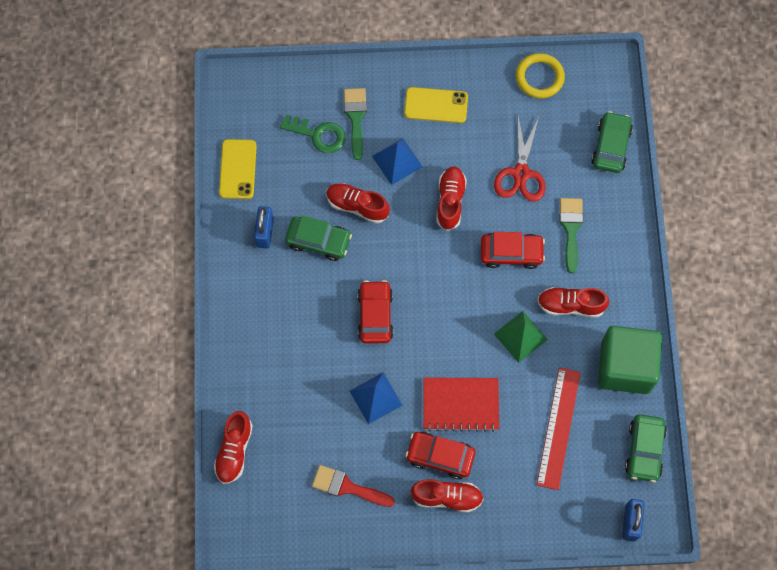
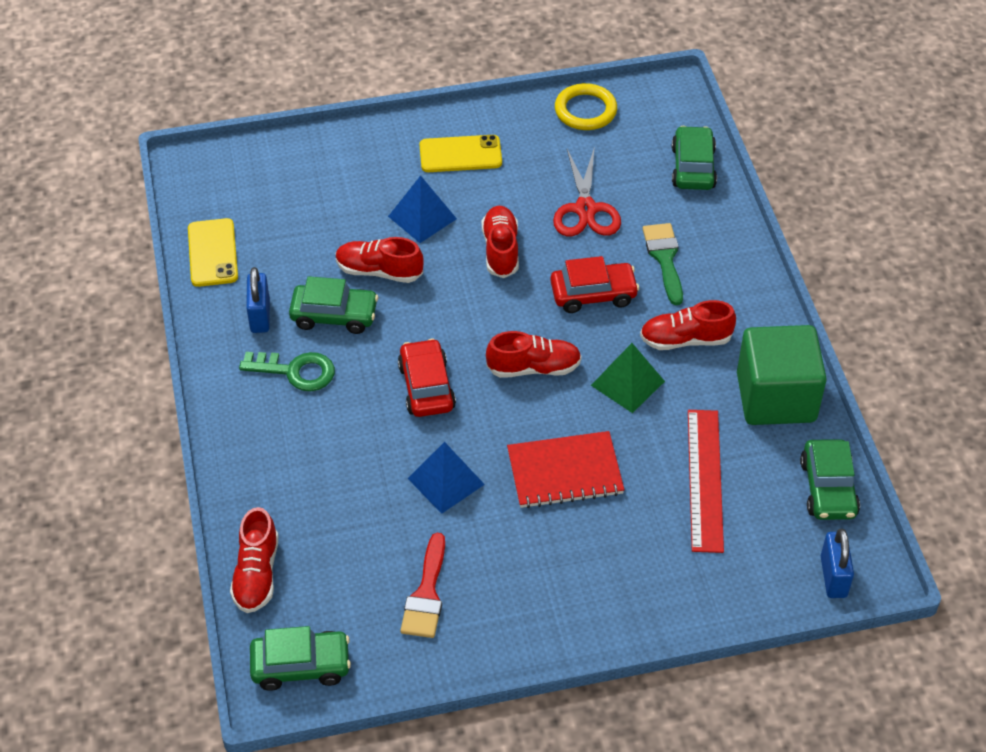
camera: 10 degrees left, 20 degrees down
green key [280,115,346,153] -> green key moved to [239,352,335,391]
red brush [312,465,395,507] -> red brush turned 90 degrees counterclockwise [400,533,445,638]
green brush [344,88,367,160] -> none
red car [405,432,475,479] -> none
red shoe [411,479,484,513] -> red shoe moved to [486,331,582,378]
none -> green car [250,626,351,691]

